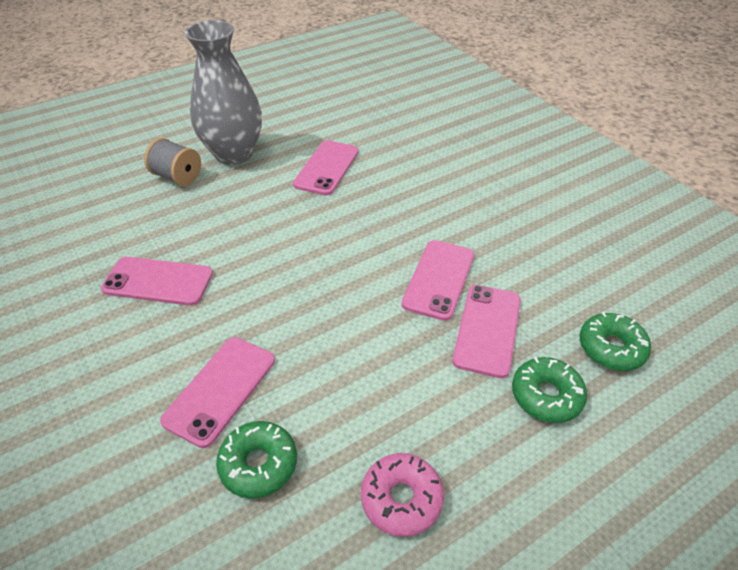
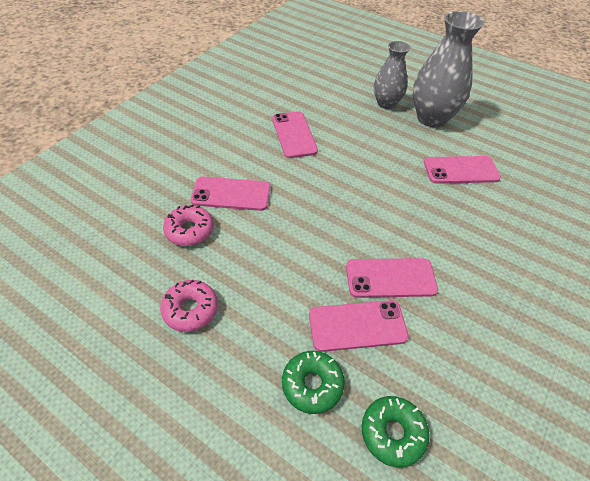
camera: 65 degrees right, 5 degrees up
grey spool [144,138,201,186] -> grey vase [374,41,410,109]
green donut [216,421,297,499] -> pink donut [163,204,214,246]

